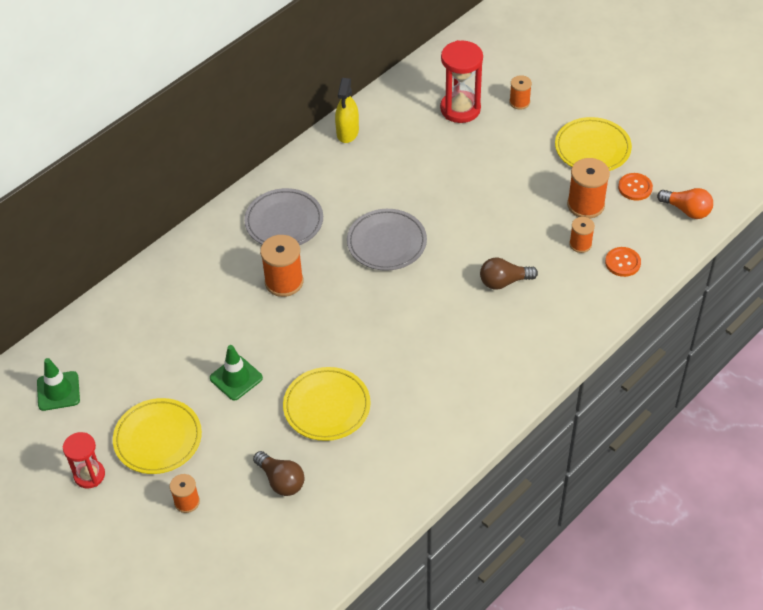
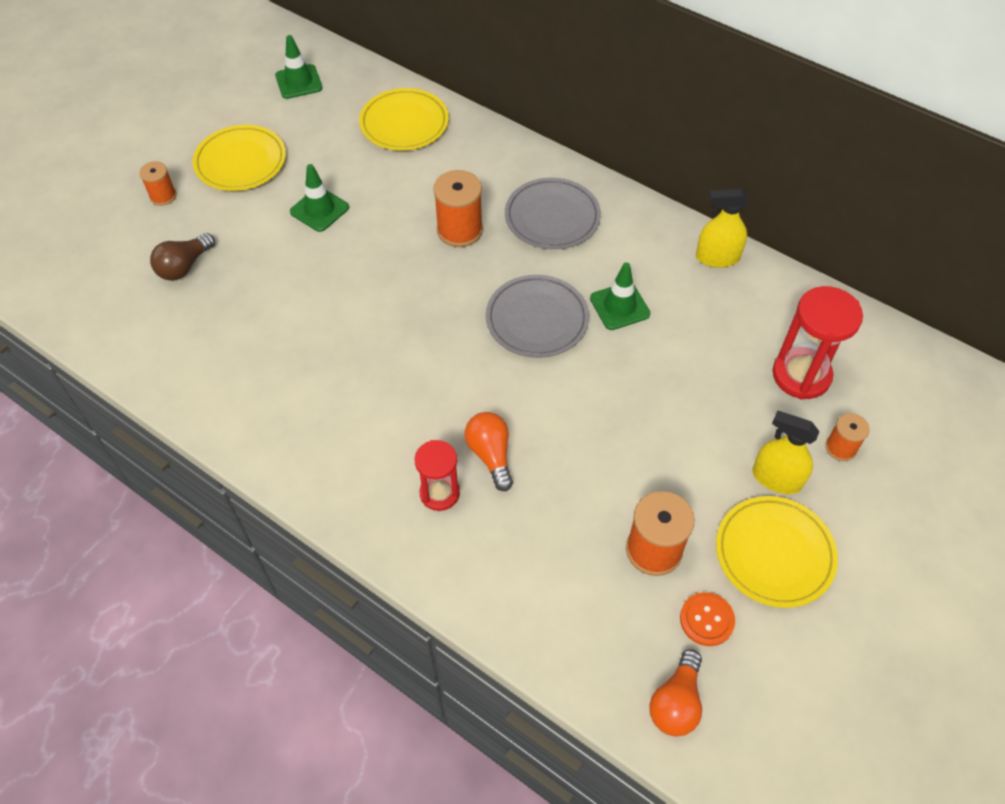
camera: 80 degrees right, 5 degrees up
red hourglass [63,432,105,488] -> red hourglass moved to [415,440,460,511]
yellow plate [283,367,371,441] -> yellow plate moved to [359,88,449,151]
brown light bulb [480,258,538,290] -> orange light bulb [465,412,513,491]
orange spool [569,217,595,253] -> none
orange button [605,247,641,277] -> none
none -> green traffic cone [590,262,650,330]
none -> yellow spray bottle [752,411,820,494]

